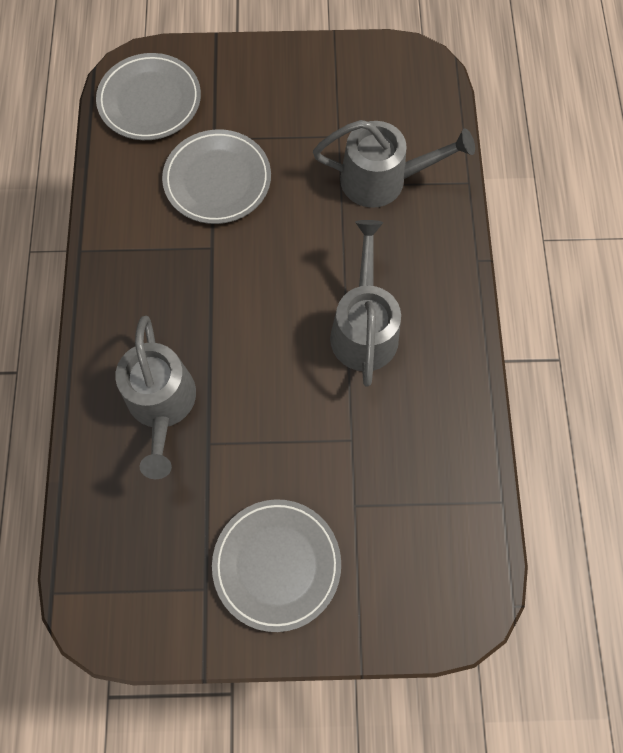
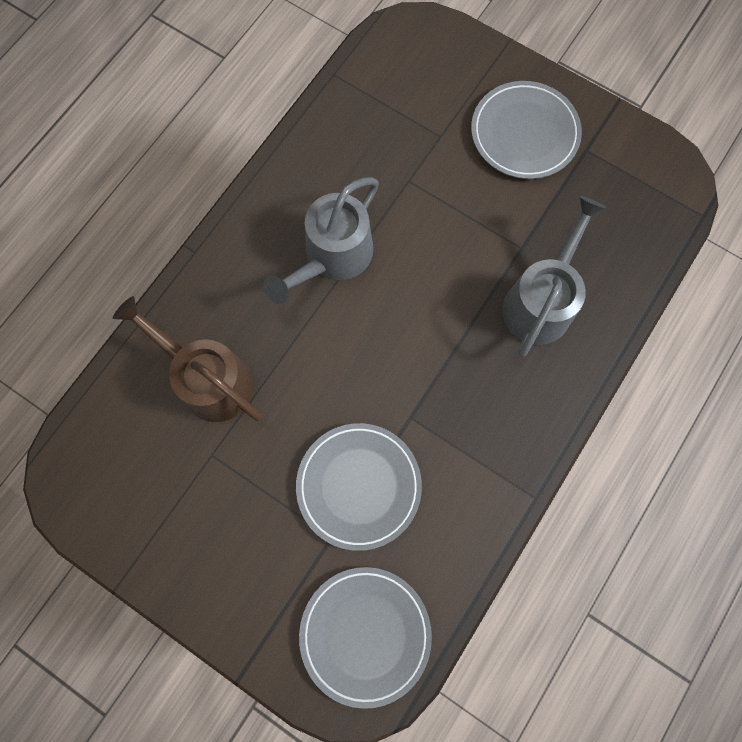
camera: 145 degrees left, 5 degrees up
grey watering can [313,120,475,208] -> brown watering can [113,296,262,422]

